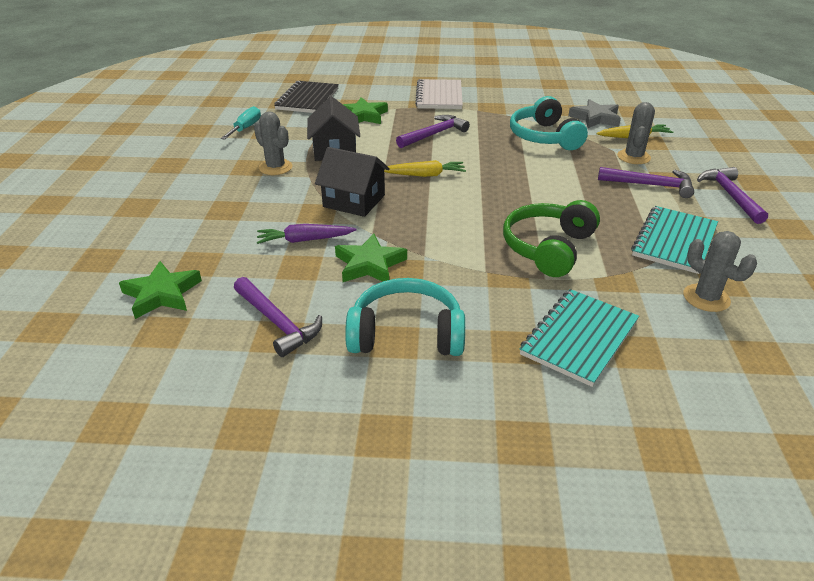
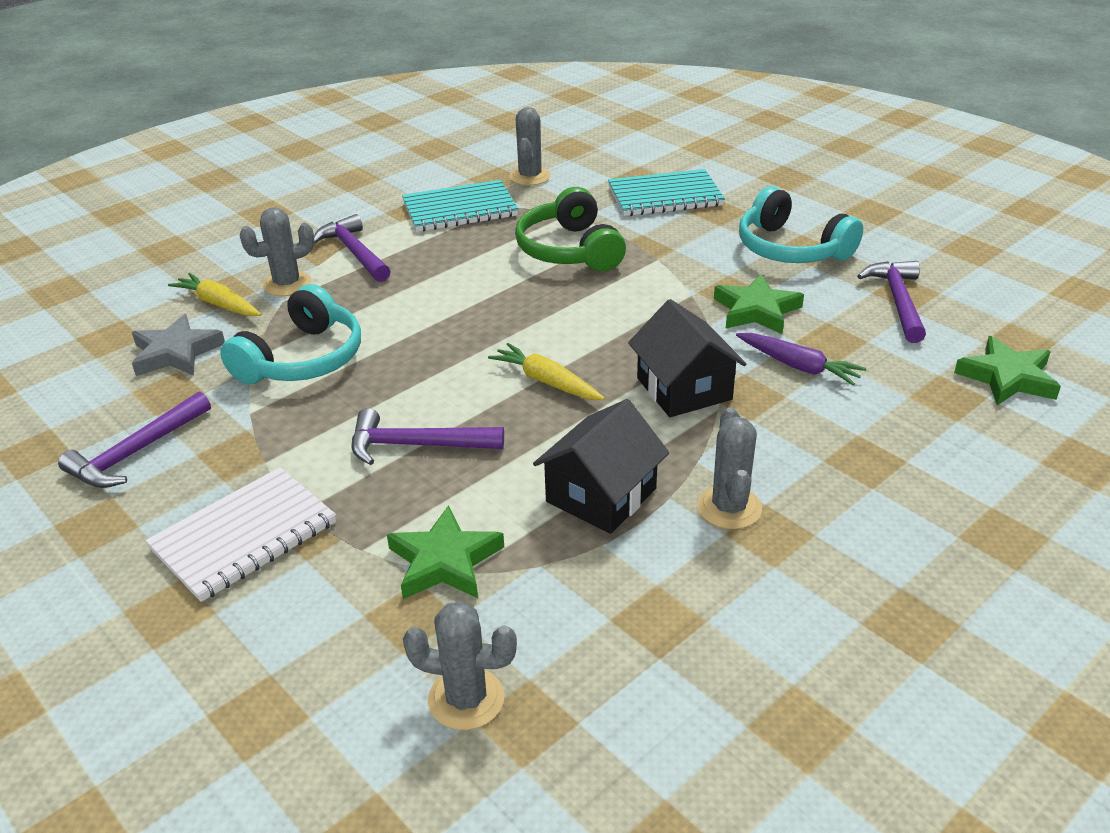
camera: 135 degrees left, 0 degrees up
turquoise screwdriver [221,106,261,139] -> none
black notebook [274,81,339,113] -> grey cactus [403,601,517,730]
green headphones [503,200,600,277] -> green headphones turned 90 degrees clockwise [515,187,626,271]
purple hammer [697,167,768,224] -> purple hammer moved to [58,391,211,488]

